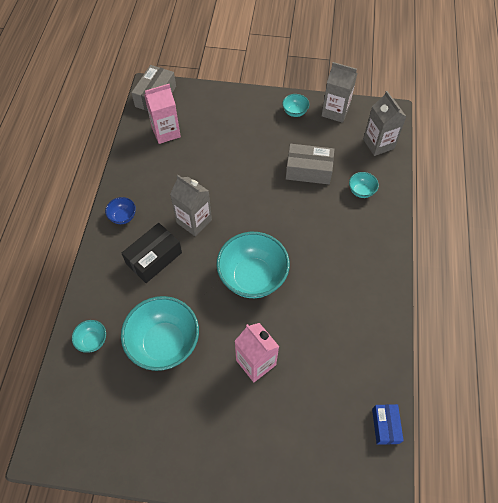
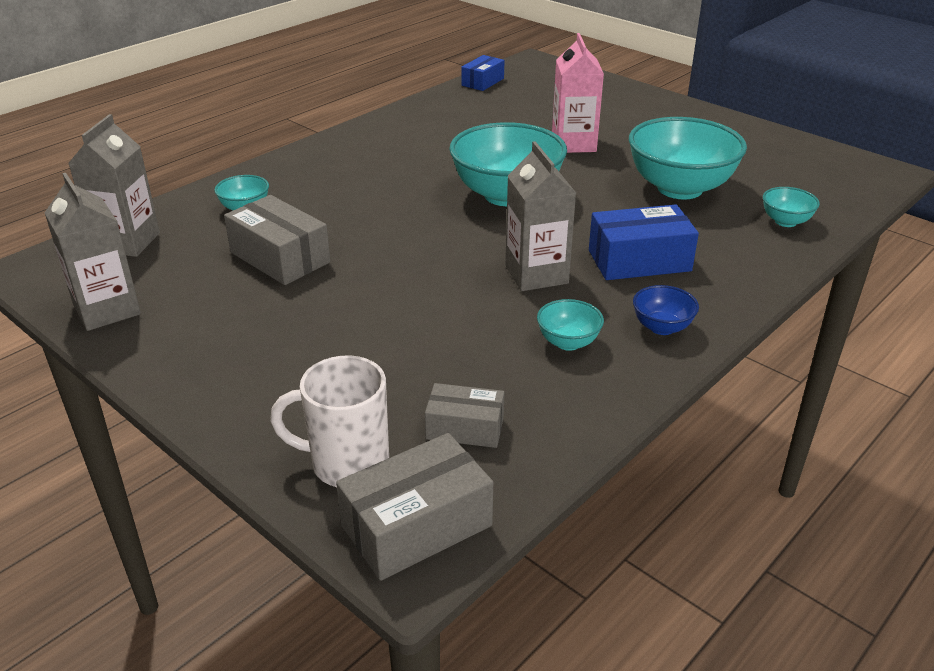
camera: 145 degrees left, 25 degrees down
black box [121,223,182,283] -> blue box [589,204,699,280]
pink carton [144,84,181,144] -> grey box [425,383,504,448]
turquoise bowl [282,94,310,117] -> turquoise bowl moved to [537,299,604,351]
none -> white mug [270,355,389,487]

